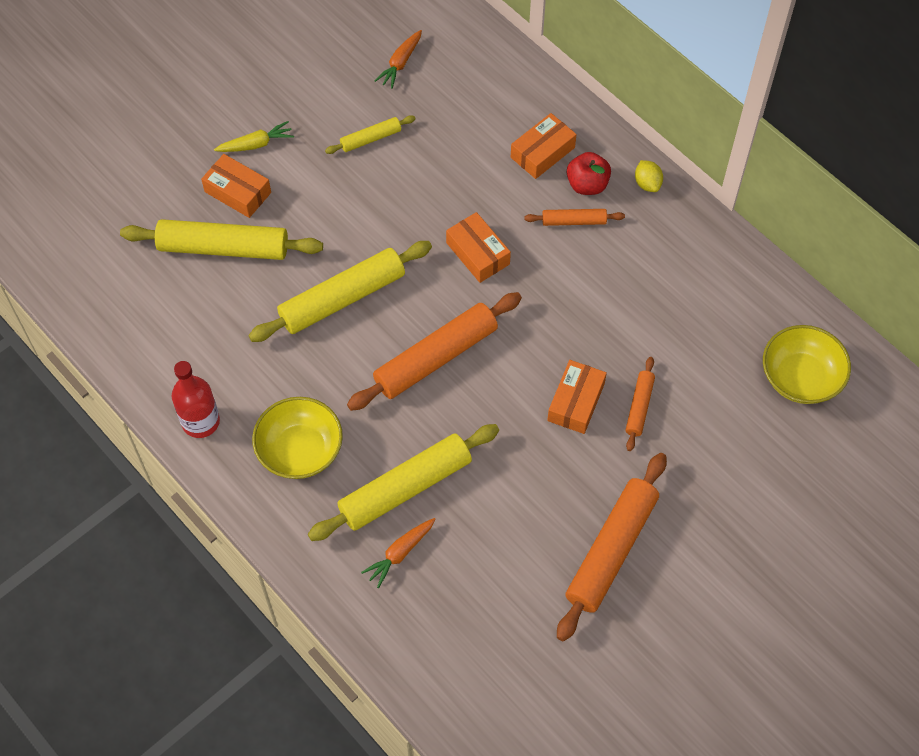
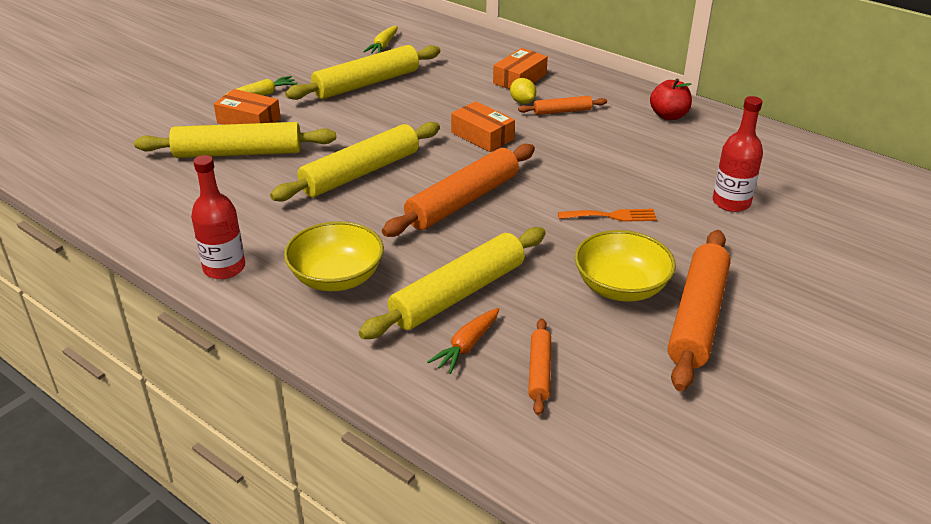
camera: 10 degrees left, 25 degrees down
yellow rolling pin [325,115,416,154] -> yellow rolling pin [285,45,440,100], size x2.00
orange carrot [374,30,422,89] -> yellow carrot [363,26,398,54]
orange box [547,360,607,434] -> orange fork [558,209,657,222]
red apple [567,152,611,195] -> red apple moved to [650,79,692,120]
orange rolling pin [626,357,655,451] -> orange rolling pin moved to [528,319,551,416]
yellow lemon [635,160,663,192] -> yellow lemon moved to [510,78,536,104]
yellow bowl [763,325,851,404] -> yellow bowl moved to [575,230,676,302]
none -> red bottle [713,96,763,212]

